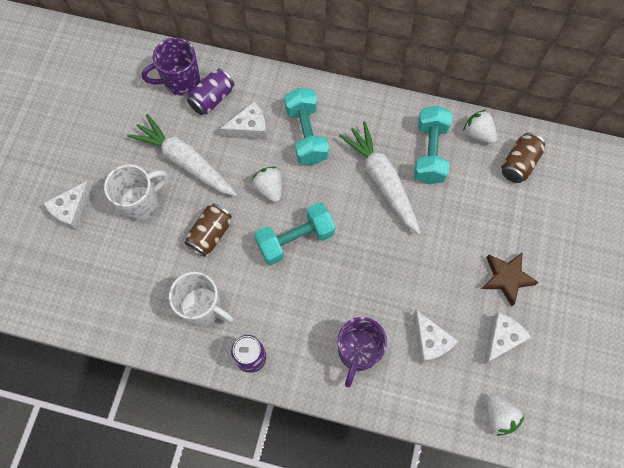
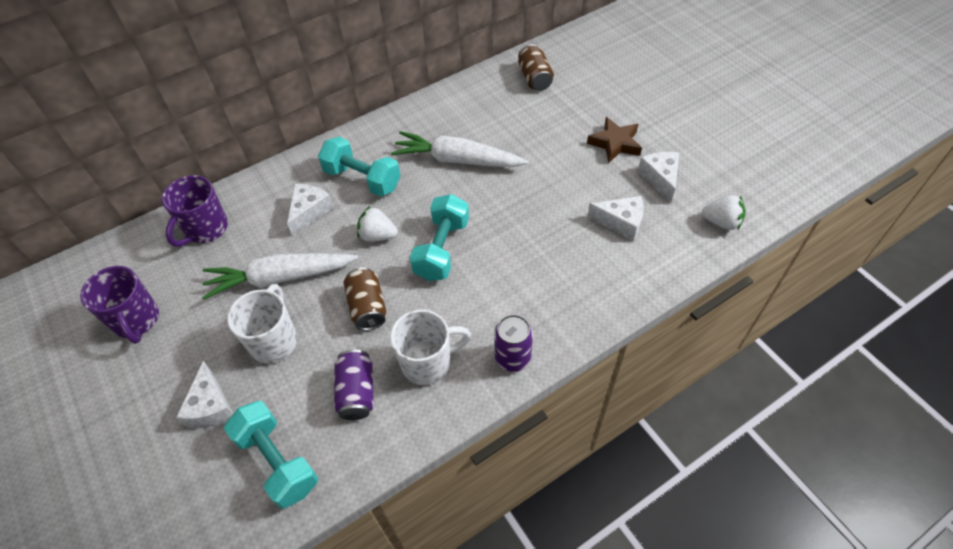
camera: 45 degrees left, 15 degrees down
purple can [187,68,234,115] -> purple can moved to [334,350,374,420]
purple mug [338,317,387,387] -> purple mug moved to [80,266,159,344]
turquoise dumbbell [414,106,452,184] -> turquoise dumbbell moved to [224,401,318,509]
white strawberry [463,109,497,143] -> none

